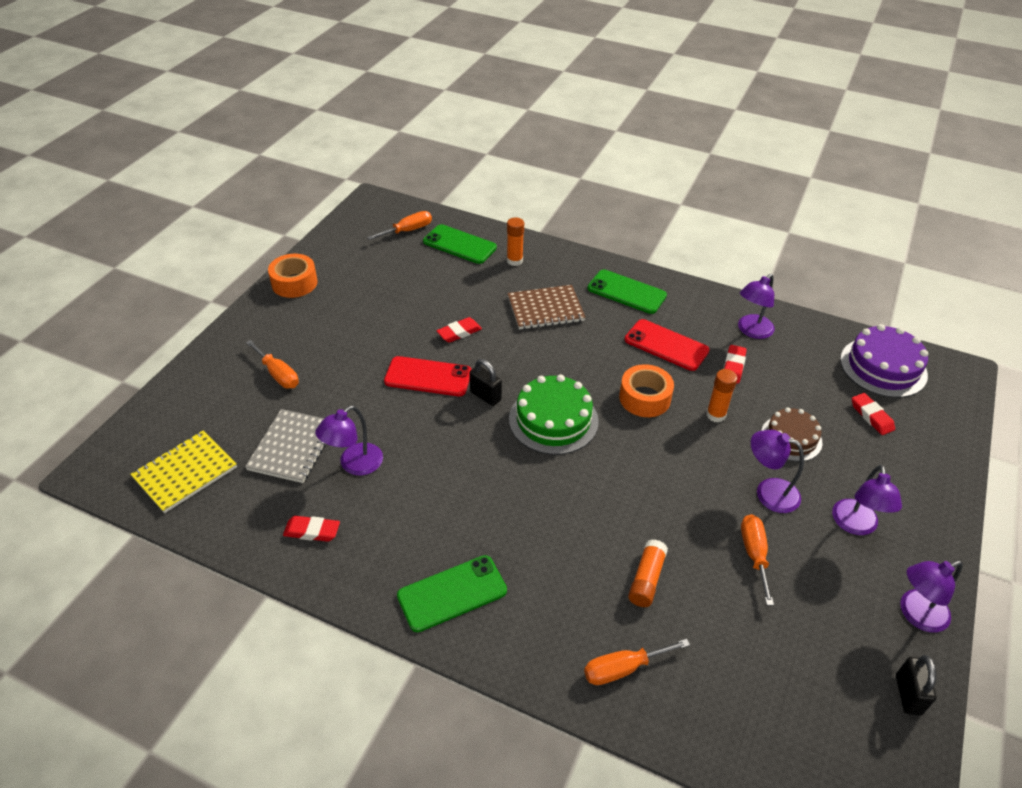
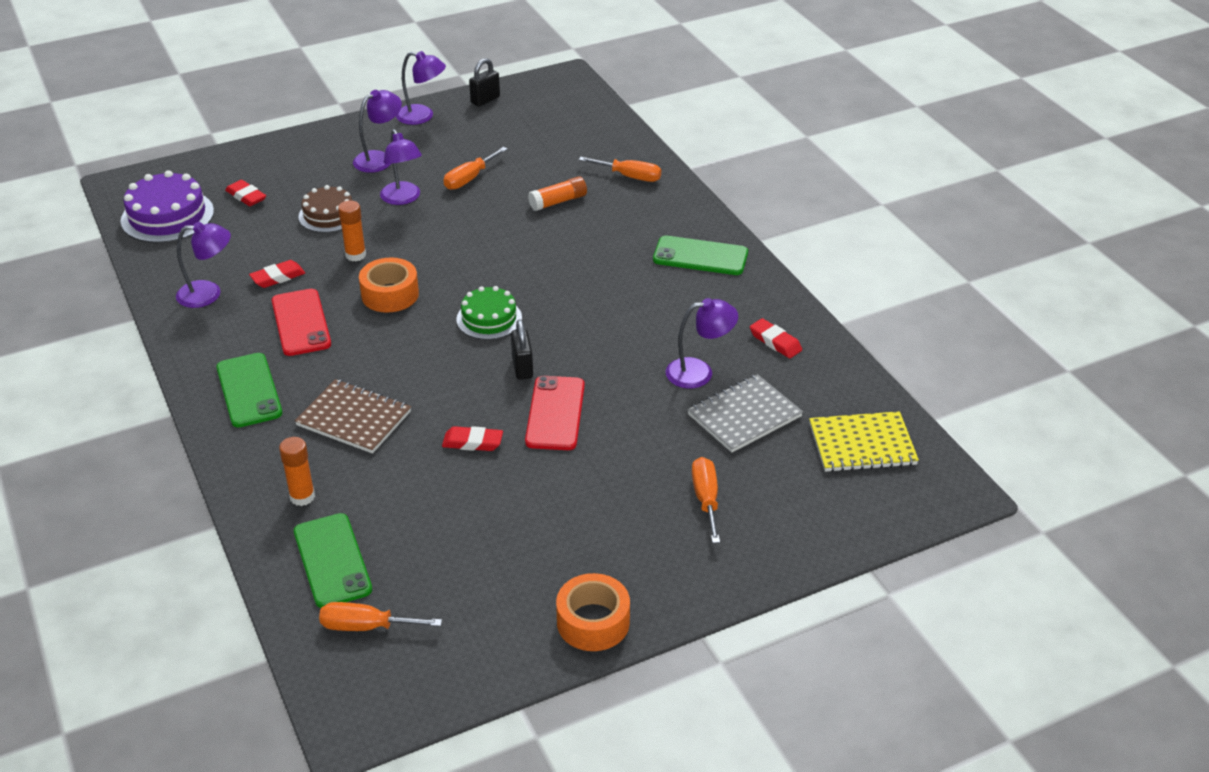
camera: 140 degrees left, 5 degrees down
red phone [384,356,472,396] -> red phone turned 45 degrees clockwise [525,376,585,450]
green cake [509,374,599,455] -> green cake [456,286,522,340], size x0.66
red eraser [852,393,895,435] -> red eraser turned 60 degrees counterclockwise [225,180,266,206]

